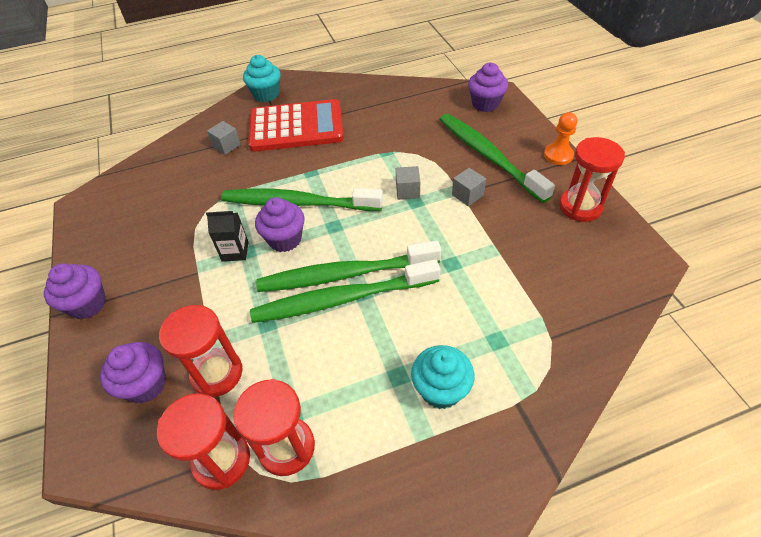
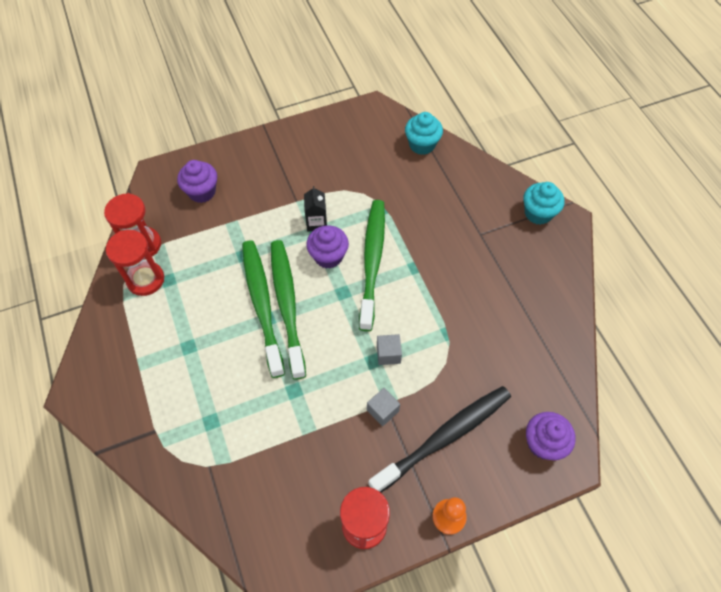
camera: 85 degrees right, 10 degrees up
purple cupcake [44,263,106,319] -> none
red hourglass [159,305,243,397] -> none
grey cube [207,121,241,155] -> none
red calculator [248,99,344,152] -> none
turquoise cupcake [411,345,474,409] -> turquoise cupcake moved to [405,112,443,155]
green toothbrush [440,114,555,203] -> black toothbrush [368,386,511,492]

